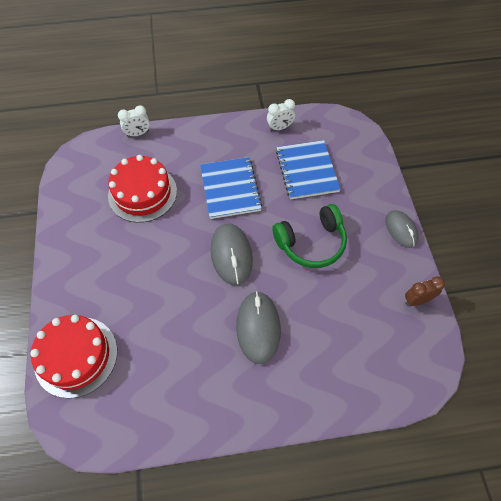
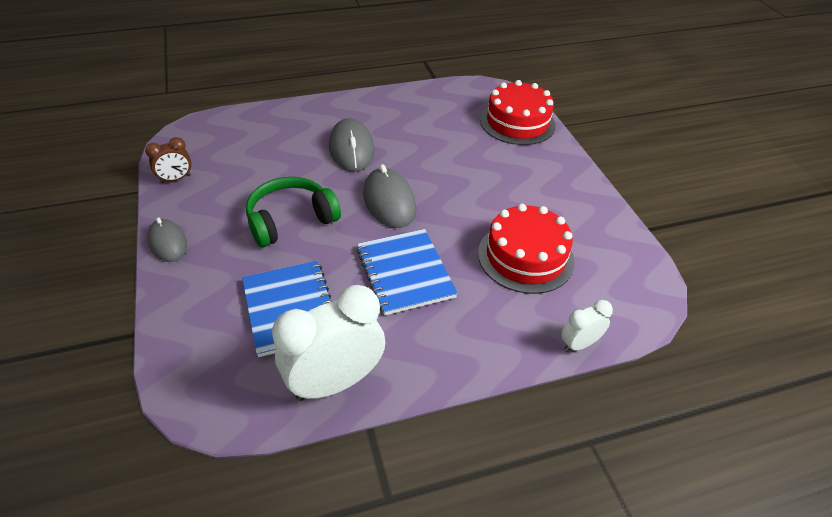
camera: 170 degrees right, 15 degrees down
white clock [267,99,295,131] -> white clock [272,285,385,401], size x1.99

